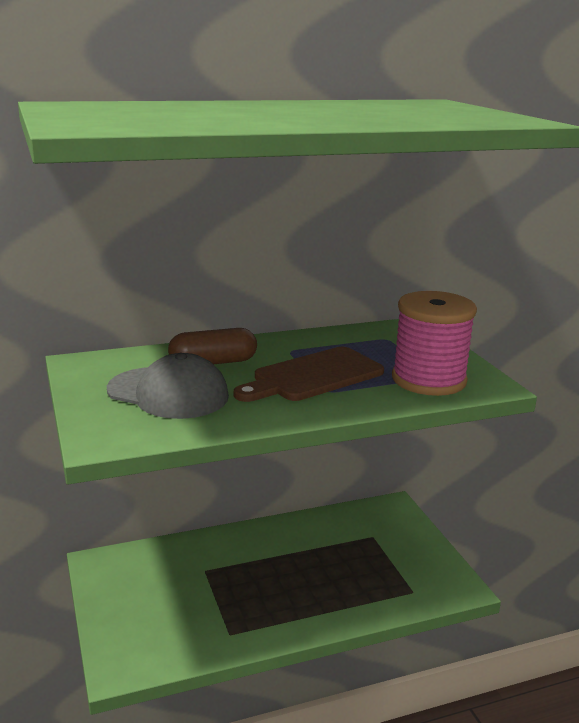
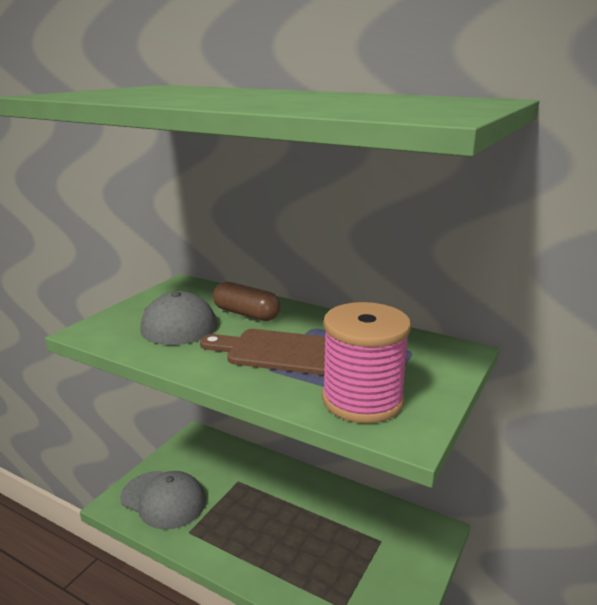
camera: 50 degrees right, 0 degrees up
none -> grey cap [120,471,206,530]

